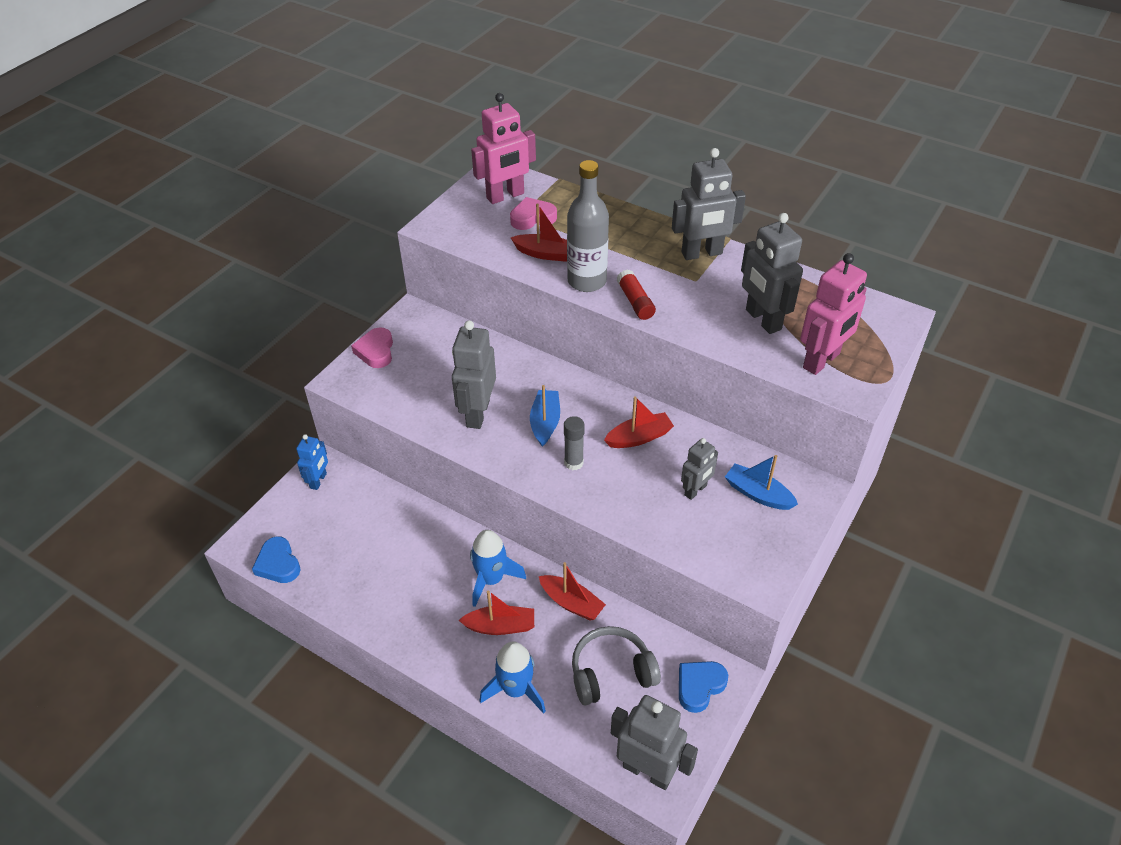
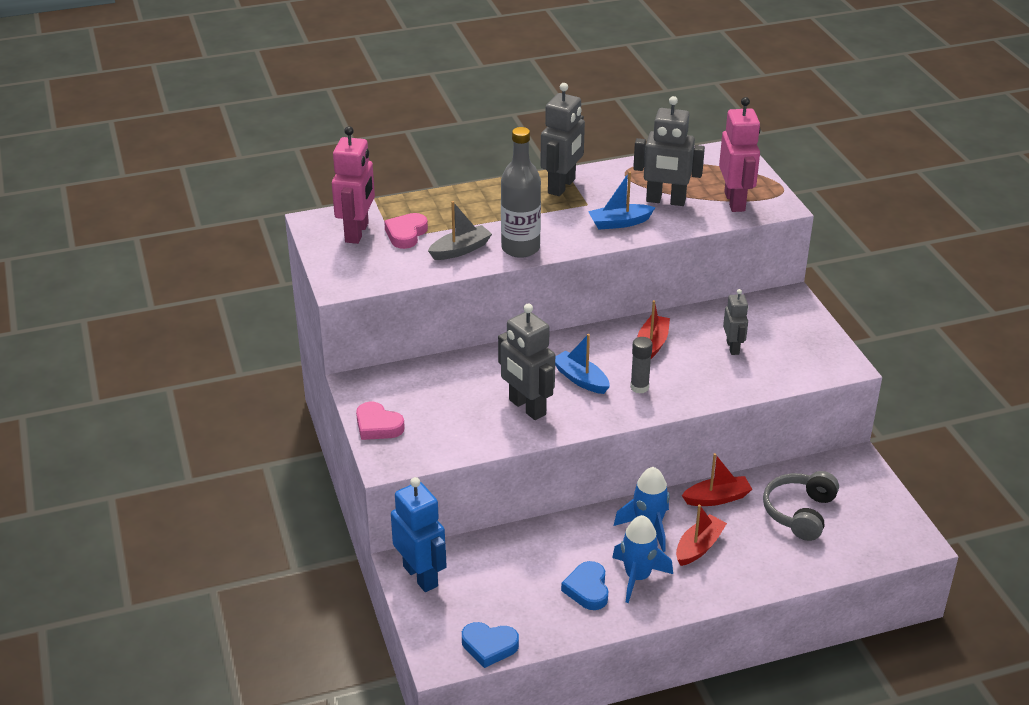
camera: 50 degrees left, 10 degrees down
blue robot [296,434,328,490] -> blue robot [391,477,447,592], size x1.69
blue rocket [480,642,546,714] -> blue rocket moved to [612,515,673,603]
red boat [511,204,567,262] -> grey boat [428,201,492,260]
grey robot [611,695,698,790] -> none
red glue stick [617,270,656,320] -> none
blue heart [679,661,728,713] -> blue heart moved to [561,561,608,610]
blue boat [725,455,798,510] -> blue boat moved to [588,171,656,229]

